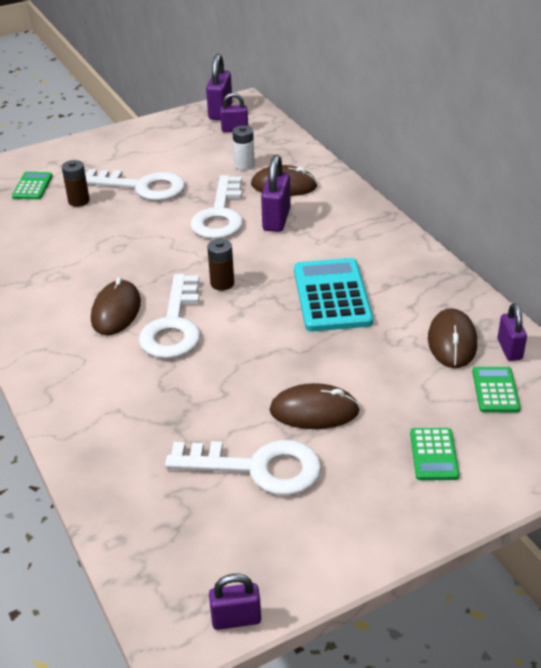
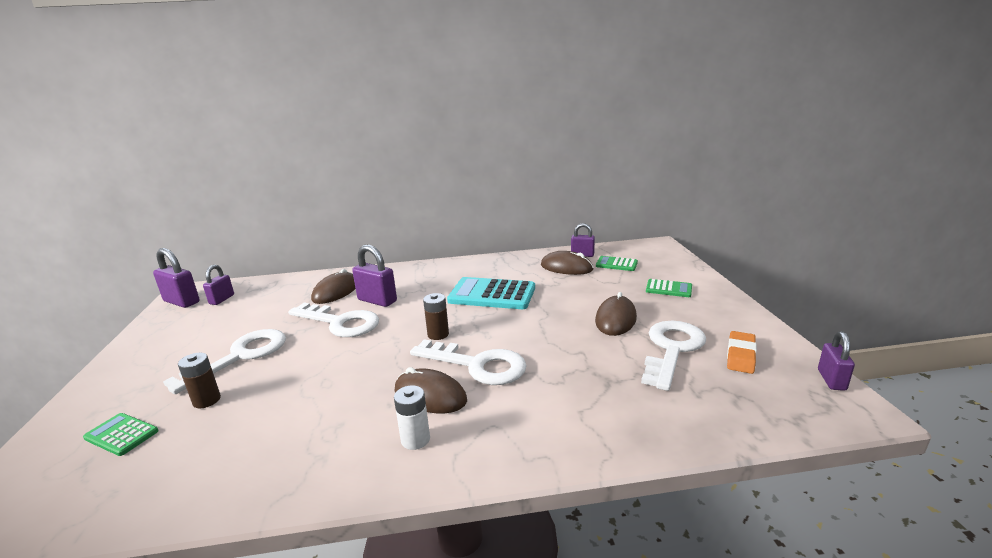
camera: 70 degrees left, 15 degrees down
white battery [233,125,255,170] -> white battery moved to [394,385,430,450]
none -> orange eraser [727,331,757,374]

